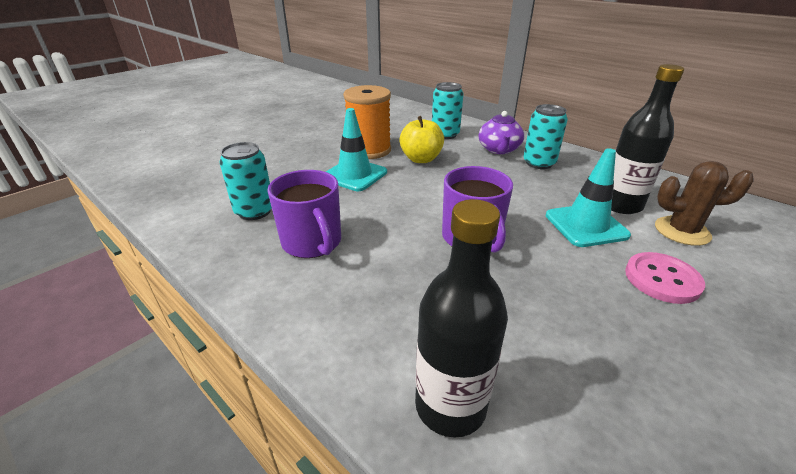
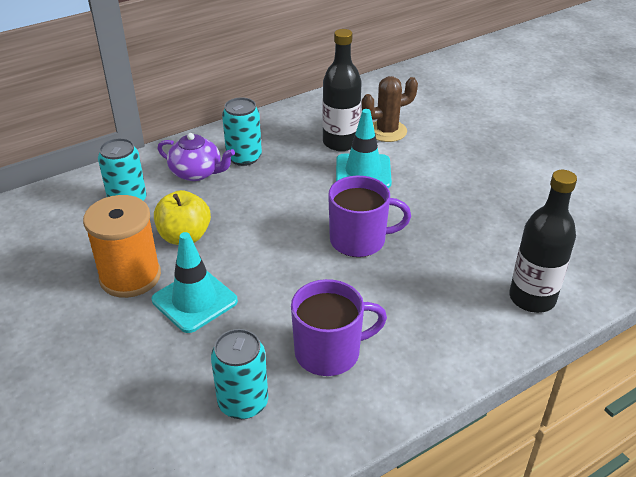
camera: 75 degrees left, 5 degrees up
pink button [625,252,705,304] -> none
brown cactus [655,161,754,246] -> brown cactus turned 45 degrees clockwise [361,76,418,142]

